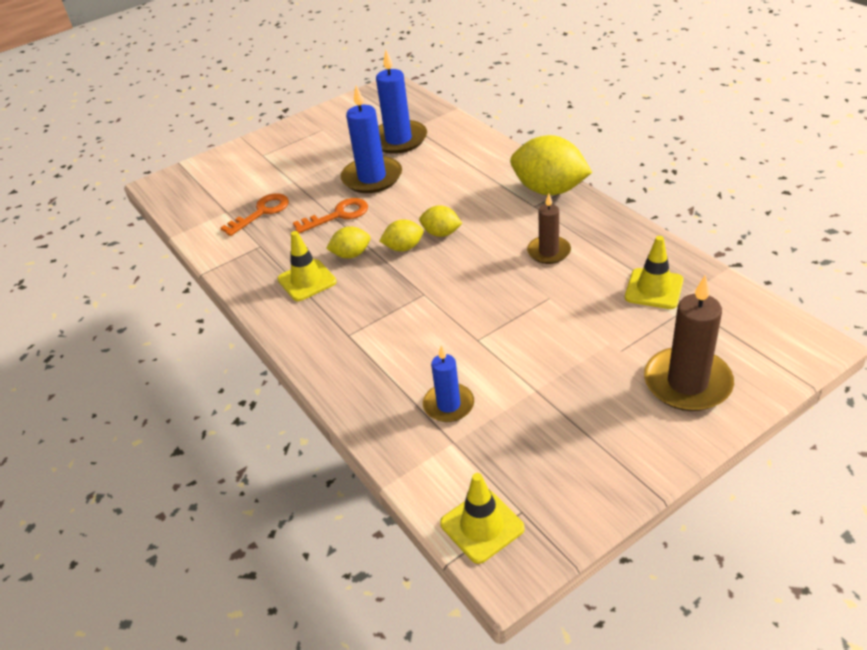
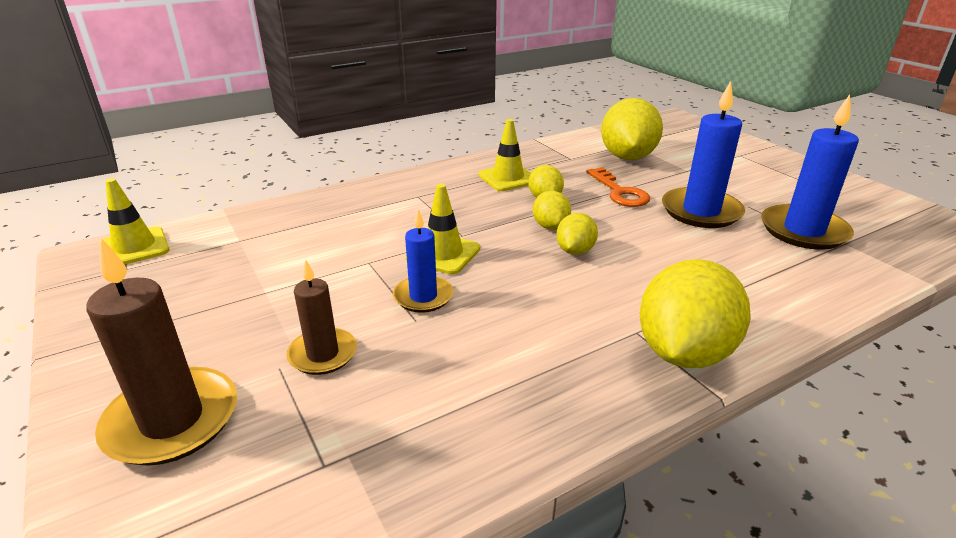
camera: 90 degrees right, 10 degrees down
orange key [220,193,289,236] -> yellow lemon [601,98,663,160]
blue candle [423,345,474,422] -> blue candle moved to [393,209,453,313]
brown candle [527,193,571,264] -> brown candle moved to [286,259,357,375]
yellow traffic cone [625,236,683,309] -> yellow traffic cone moved to [405,184,480,274]

